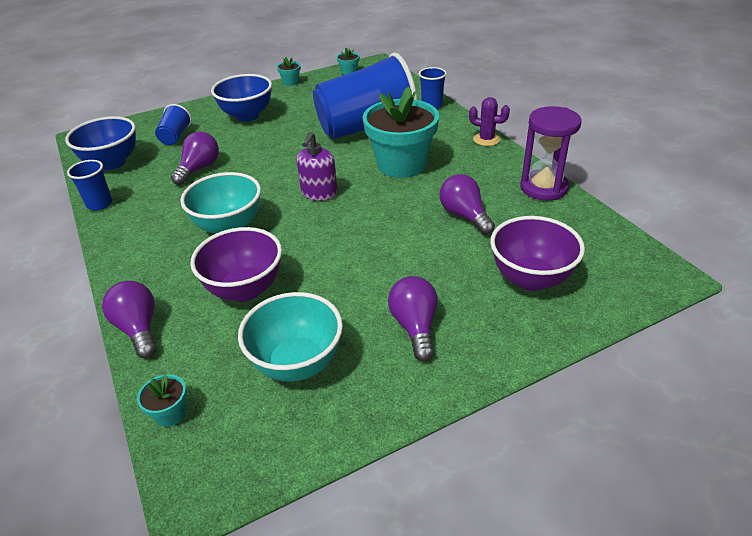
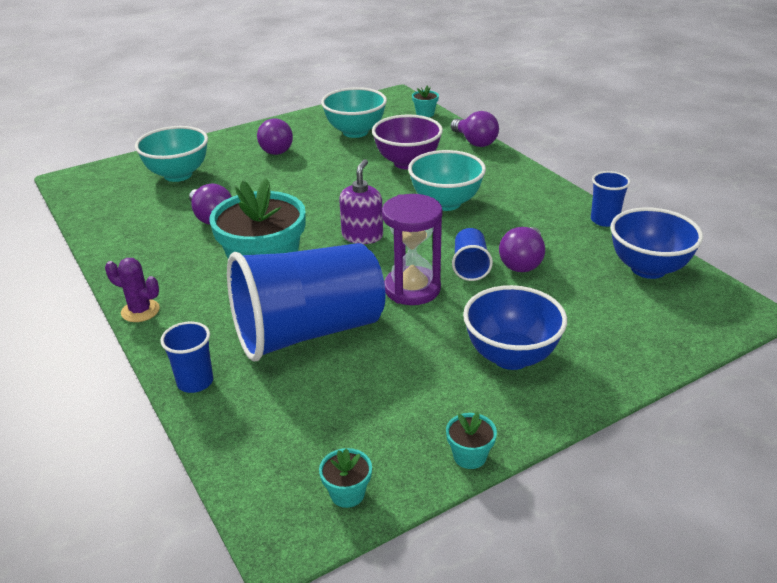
camera: 175 degrees right, 5 degrees down
blue cup [155,104,192,145] -> blue cup moved to [452,228,493,281]
purple bowl [490,216,585,291] -> turquoise bowl [135,126,208,182]
purple hourglass [520,106,582,201] -> purple hourglass moved to [382,194,442,305]

